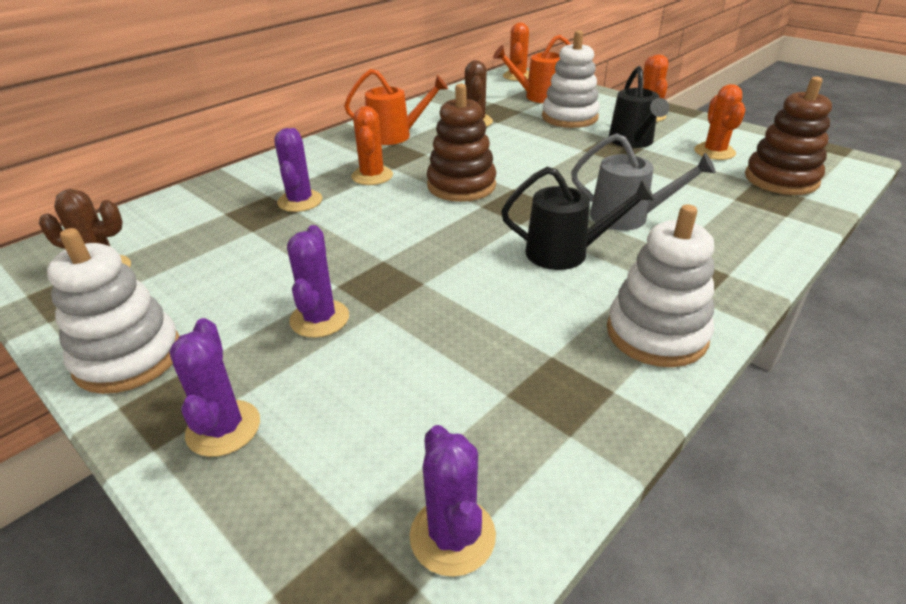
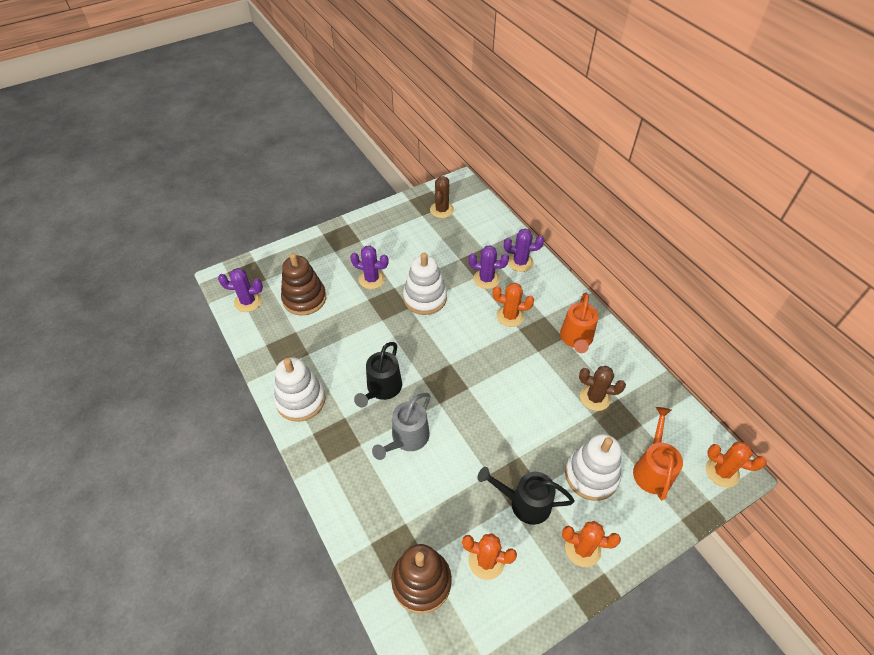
camera: 105 degrees right, 15 degrees up
white stacking toy [47,228,180,394] -> white stacking toy moved to [403,253,447,315]
purple cactus [170,318,260,457] -> purple cactus moved to [504,229,544,272]
brown stacking toy [427,84,496,202] -> brown stacking toy moved to [281,253,326,316]

